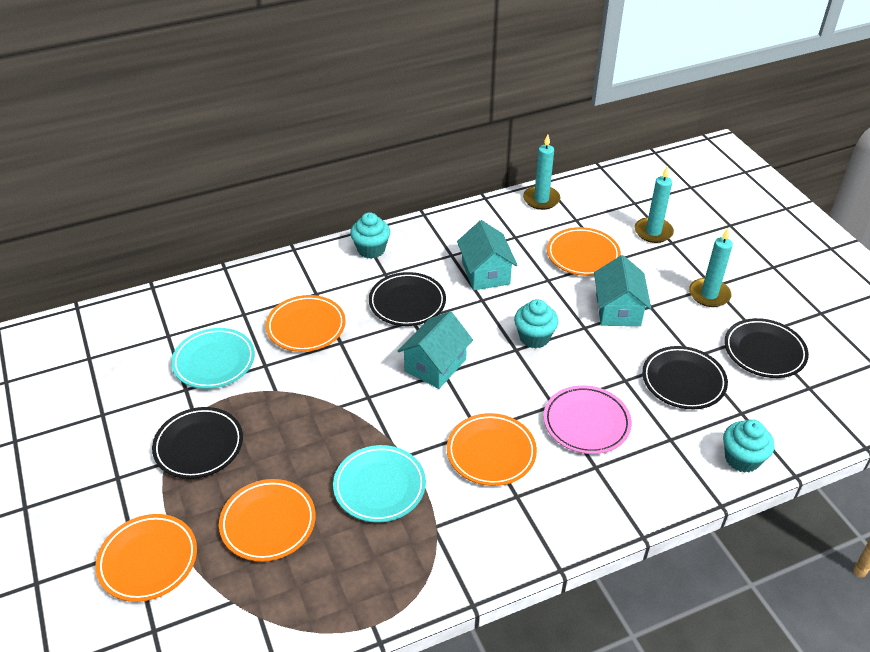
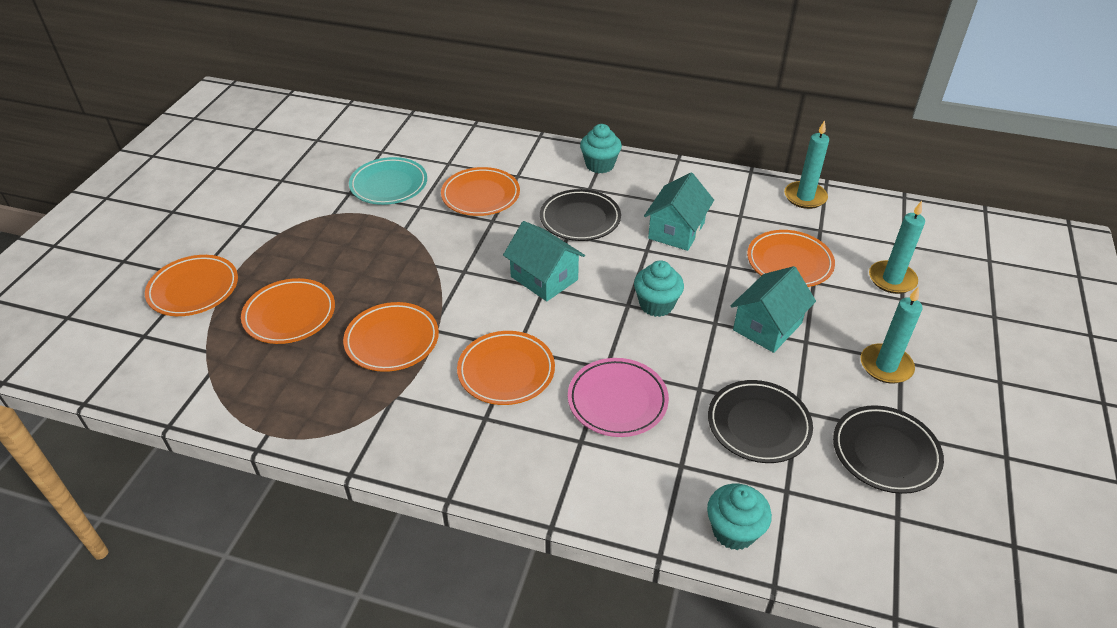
camera: 40 degrees right, 0 degrees up
black plate [152,407,243,479] -> none
turquoise plate [333,445,426,523] -> orange plate [343,302,439,372]
turquoise house [398,311,473,389] -> turquoise house turned 60 degrees clockwise [503,221,585,301]

